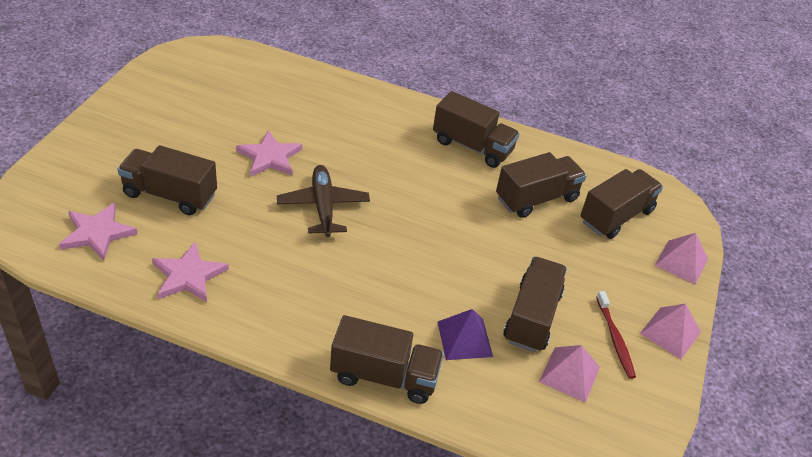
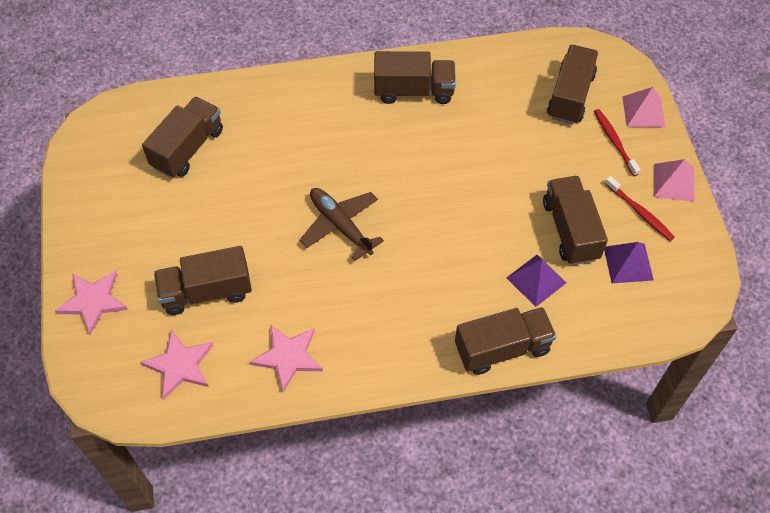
camera: 25 degrees left, 15 degrees up
pink star [236,130,302,177] -> pink star moved to [55,271,128,335]
brown truck [496,152,586,218] -> brown truck moved to [142,96,223,178]
pink pyramid [539,345,600,403] -> purple pyramid [604,242,654,283]
none -> red toothbrush [594,109,641,176]

